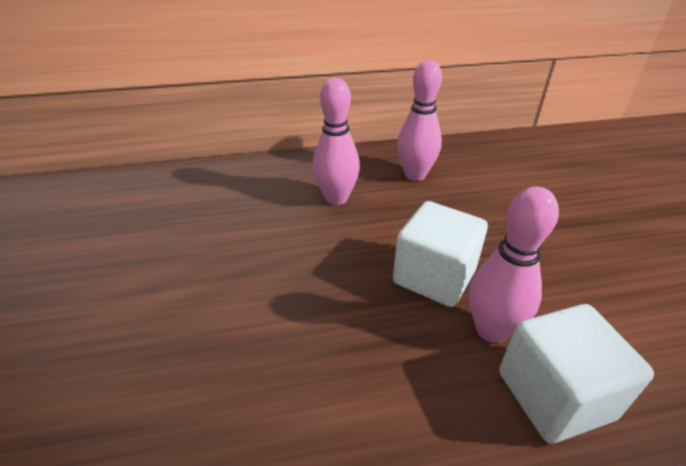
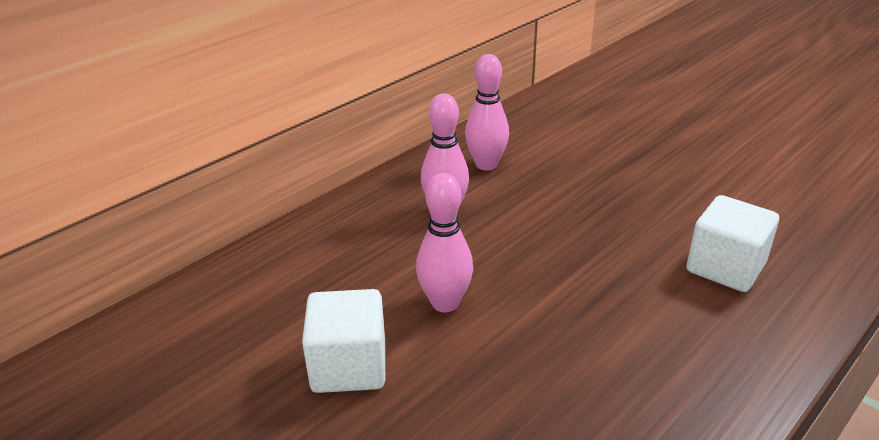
camera: 35 degrees left, 5 degrees down
white cube [393,201,488,307] -> white cube moved to [302,289,385,393]
pink bowling pin [469,187,559,343] -> pink bowling pin moved to [416,173,473,313]

